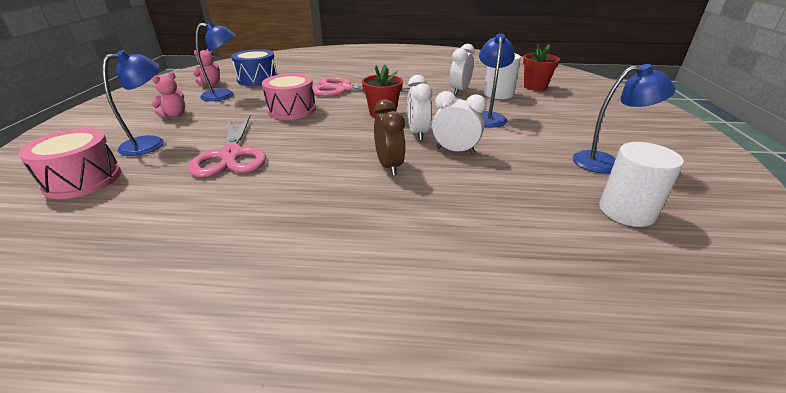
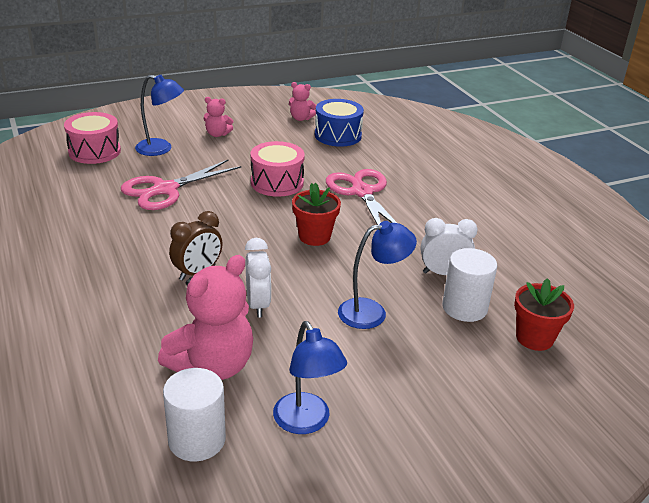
camera: 60 degrees right, 0 degrees up
blue lamp [195,21,236,101] -> none
white clock [407,75,432,140] -> none
none -> pink teddy bear [158,255,253,380]

